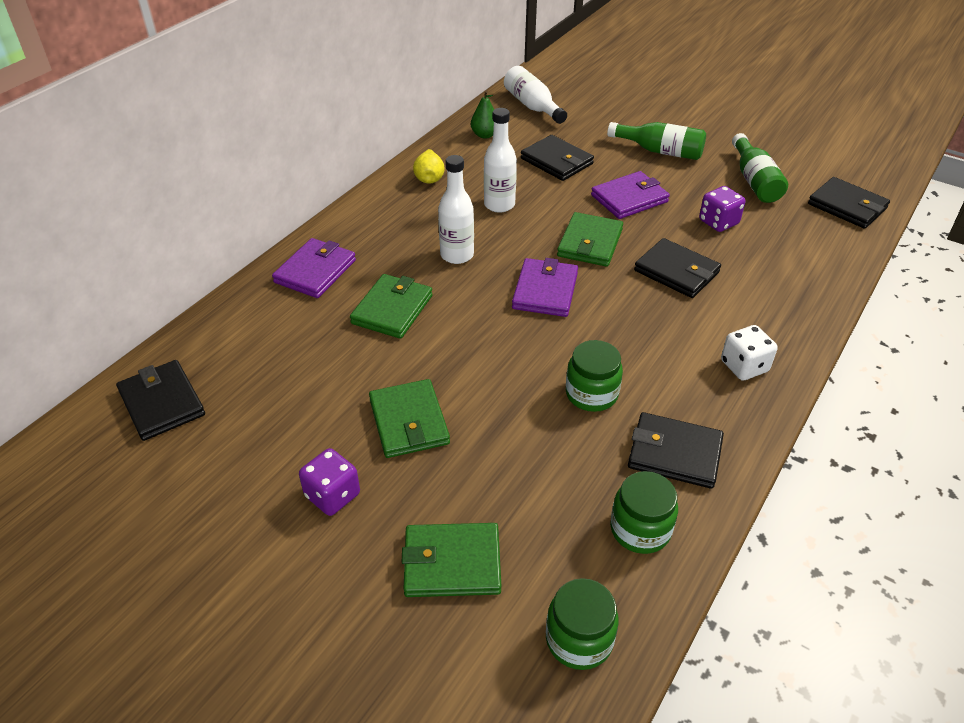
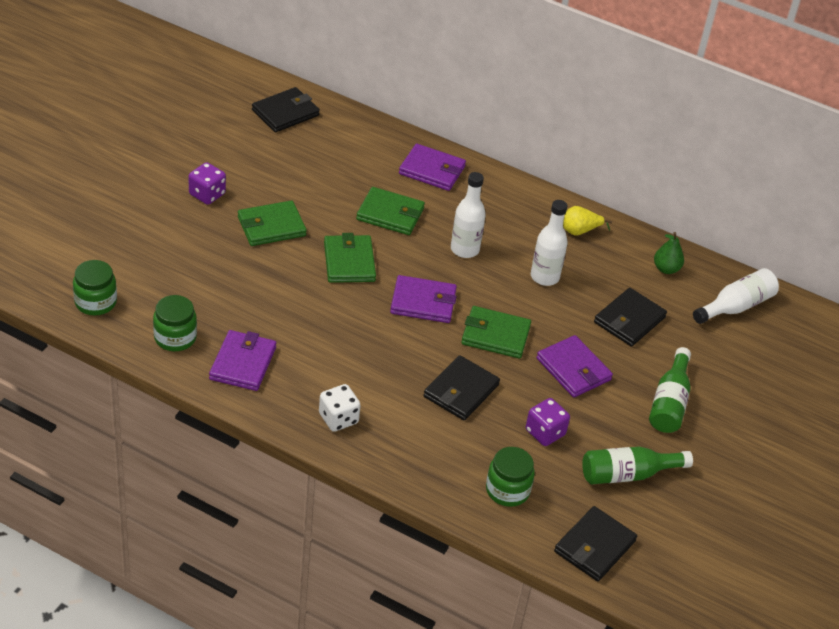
camera: 80 degrees right, 0 degrees up
green wallet [402,523,501,597] -> green wallet moved to [324,233,376,283]
green jar [566,340,623,412] -> green jar moved to [486,447,535,507]
black wallet [628,412,724,489] -> purple wallet [209,330,276,391]

